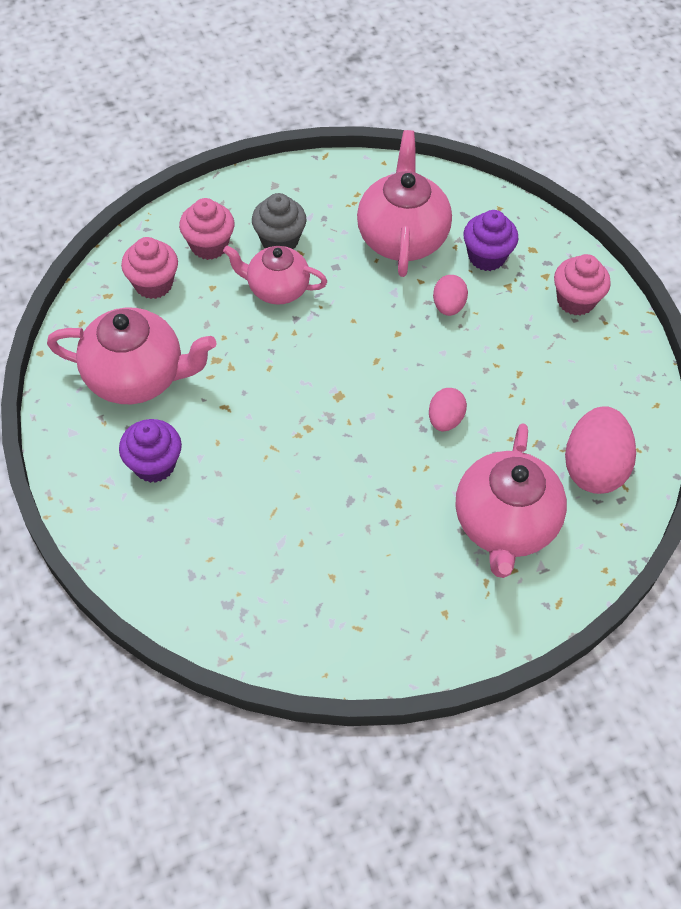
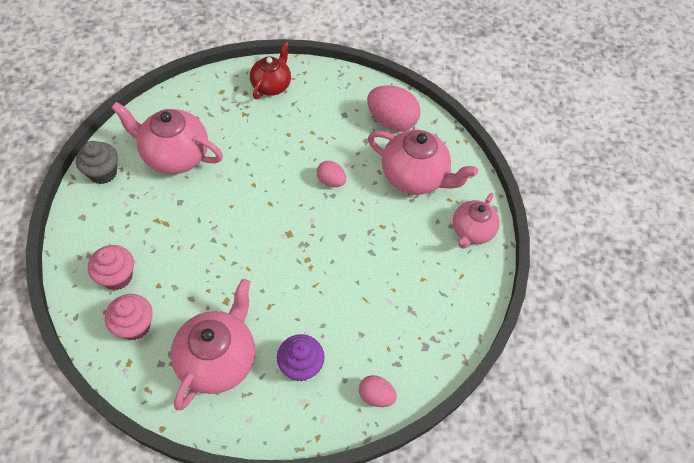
camera: 75 degrees left, 0 degrees up
pink teapot [223,246,327,305] -> pink teapot moved to [453,193,500,249]
grey cupcake [252,193,307,249] -> grey cupcake moved to [76,141,118,184]
pink egg [433,275,468,316] -> pink egg moved to [359,375,397,407]
purple cupcake [463,210,518,271] -> none
pink cupcake [554,254,611,316] -> red teapot [250,41,291,99]

